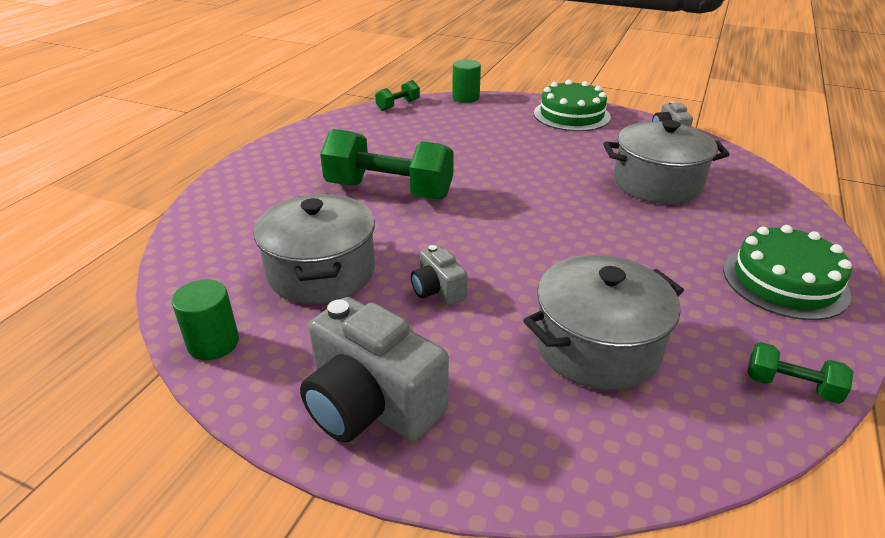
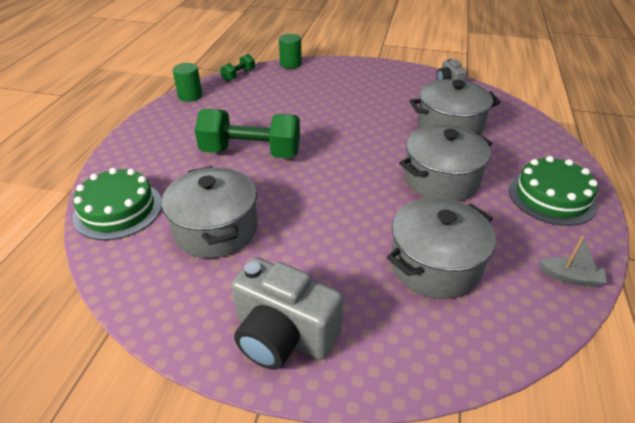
camera: 10 degrees left, 5 degrees up
green cylinder [172,279,239,360] -> green cylinder moved to [173,63,202,102]
grey camera [411,245,467,305] -> none
green cake [534,80,611,131] -> green cake moved to [73,168,162,240]
green dumbbell [747,342,853,404] -> grey boat [539,235,607,287]
none -> grey pot [399,125,492,201]

